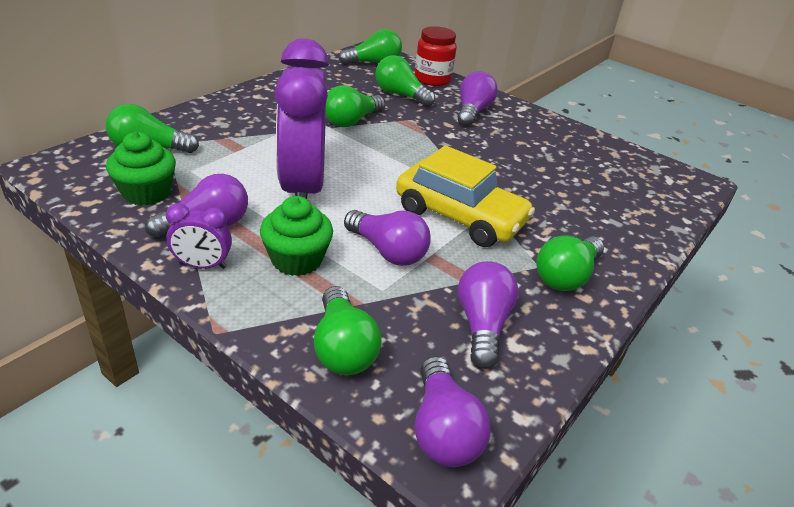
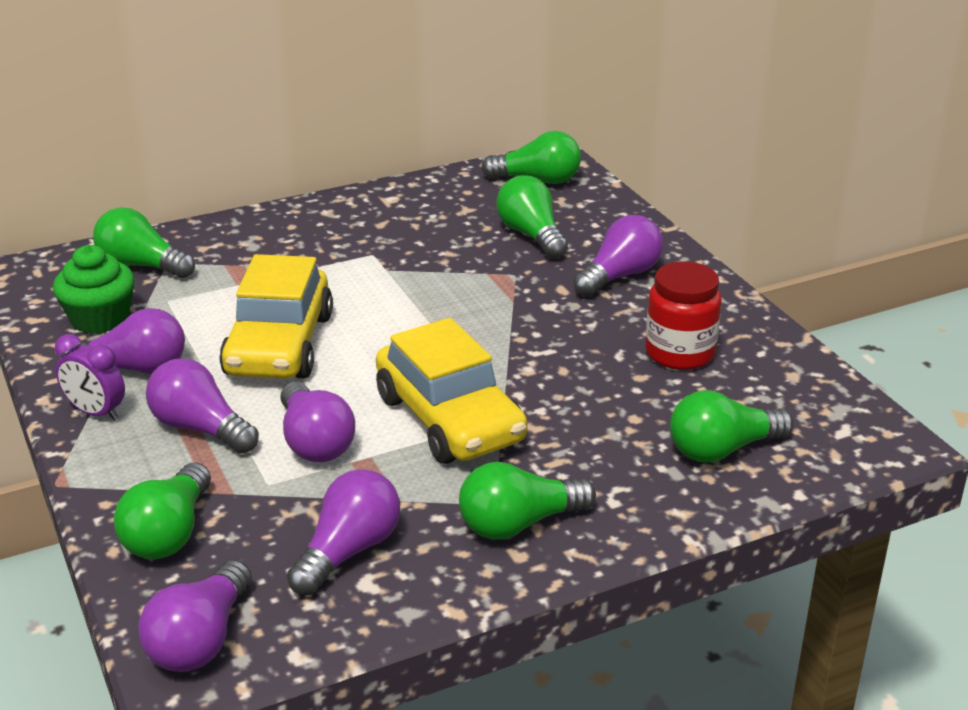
camera: 30 degrees right, 5 degrees down
green cupcake [260,196,333,276] -> purple light bulb [146,358,259,453]
purple clock [275,38,329,199] -> yellow car [219,254,333,379]
green light bulb [326,85,385,127] -> green light bulb moved to [670,390,794,462]
red jar [415,26,457,86] -> red jar moved to [645,262,722,370]

